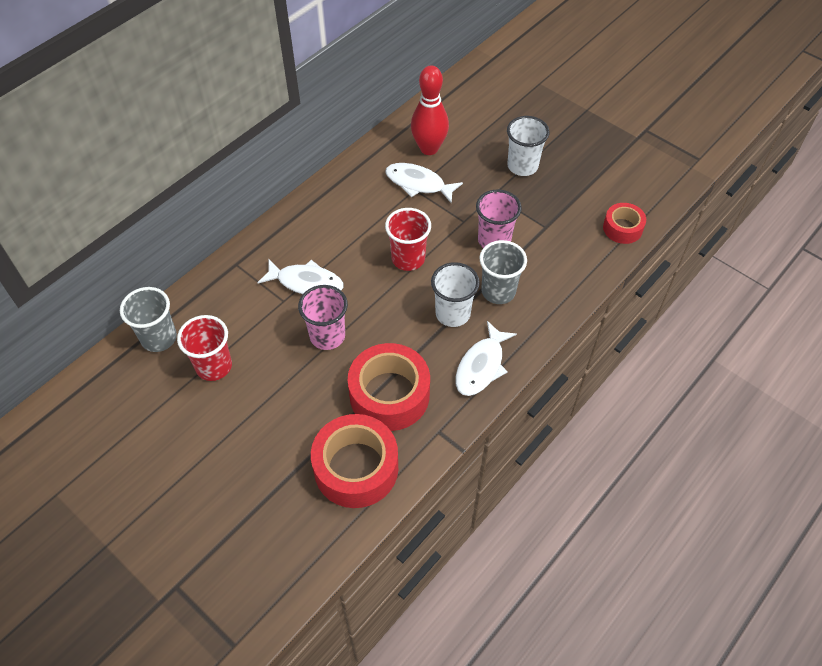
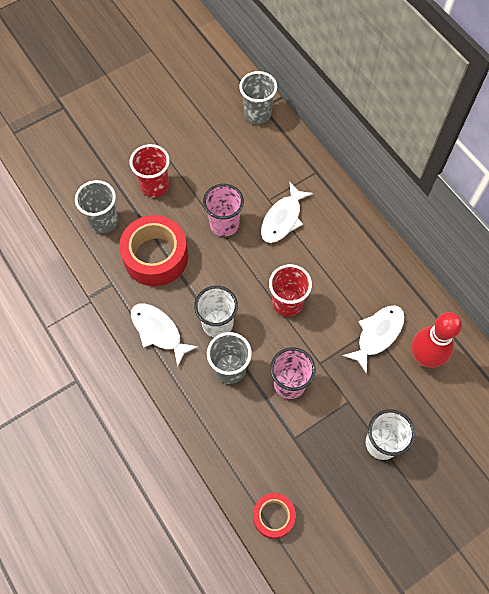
camera: 105 degrees right, 10 degrees up
red cup [177,315,232,381] -> red cup moved to [130,144,170,197]
red tape [311,414,398,508] -> grey cup [75,180,118,233]

